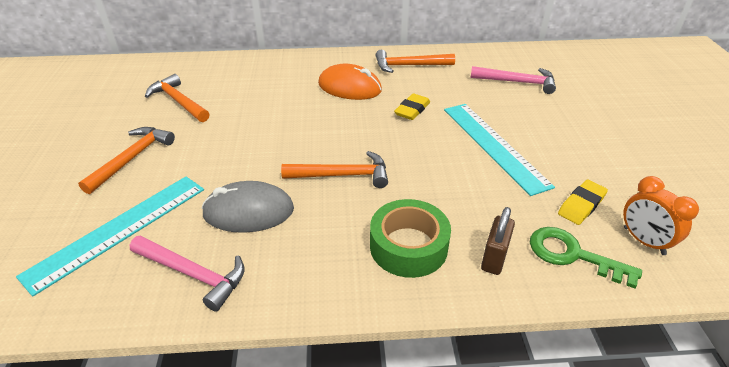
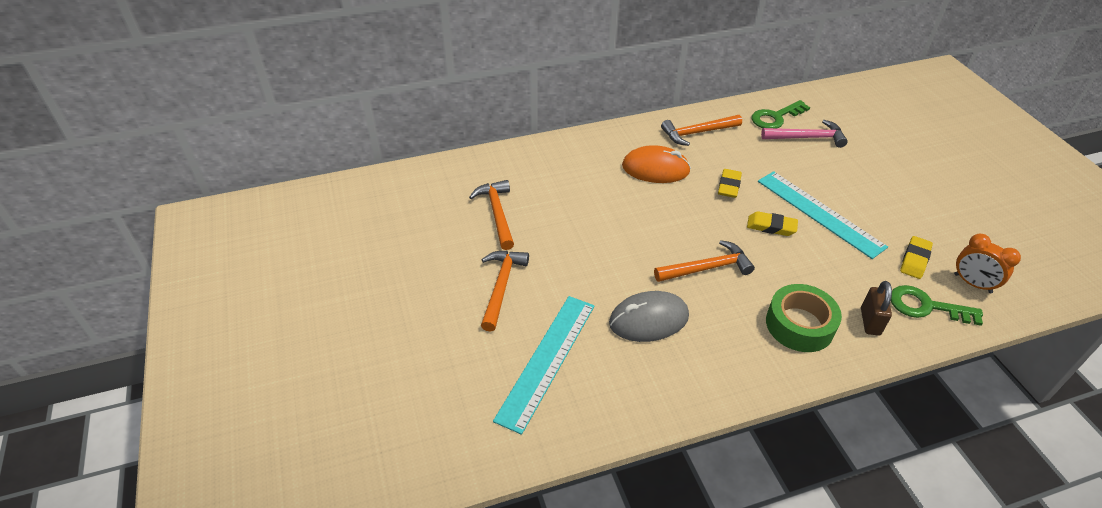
camera: 15 degrees left, 5 degrees up
pink hammer [130,235,245,312] -> none
orange hammer [145,74,209,122] -> orange hammer turned 45 degrees clockwise [469,180,514,250]
none -> yellow eraser [747,211,798,236]
none -> green key [751,100,810,128]

